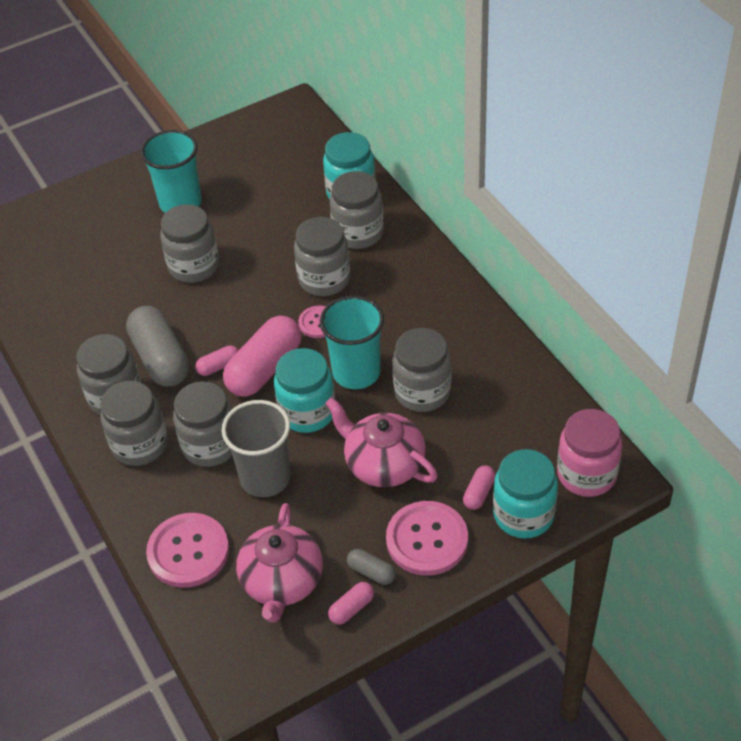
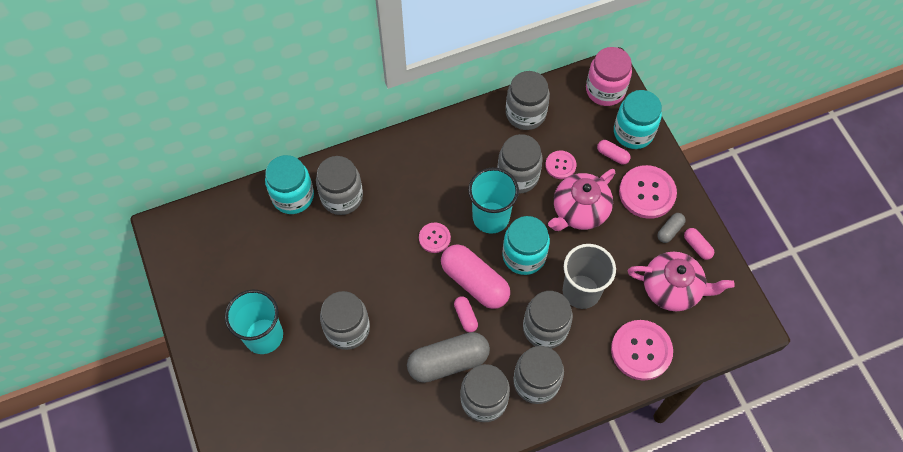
camera: 85 degrees left, 15 degrees up
grey jar [294,217,350,296] -> grey jar moved to [506,71,550,130]
none -> pink button [545,150,576,179]

